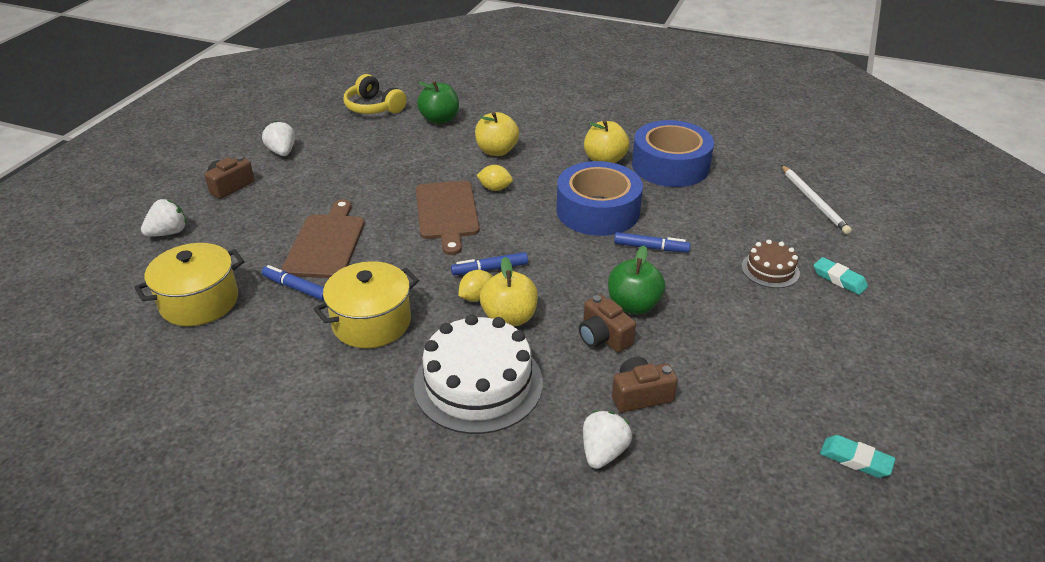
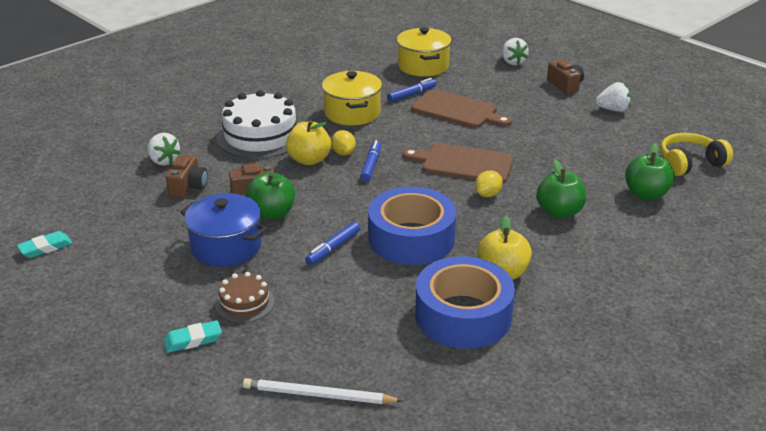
camera: 115 degrees right, 5 degrees down
yellow apple [475,112,519,156] -> green apple [536,159,586,218]
none -> blue pot [180,193,267,267]

